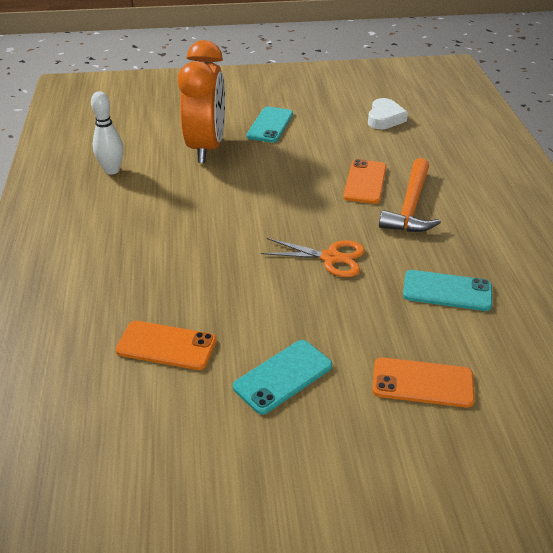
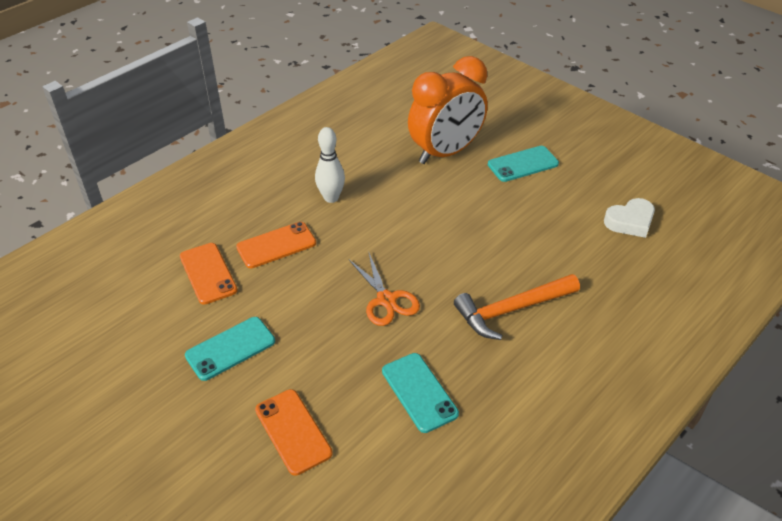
camera: 50 degrees right, 5 degrees up
white bowling pin [91,91,123,174] -> white bowling pin moved to [315,127,345,203]
turquoise phone [233,340,332,415] -> turquoise phone turned 45 degrees counterclockwise [185,317,275,381]
orange phone [343,159,387,204] -> orange phone moved to [236,222,316,268]

